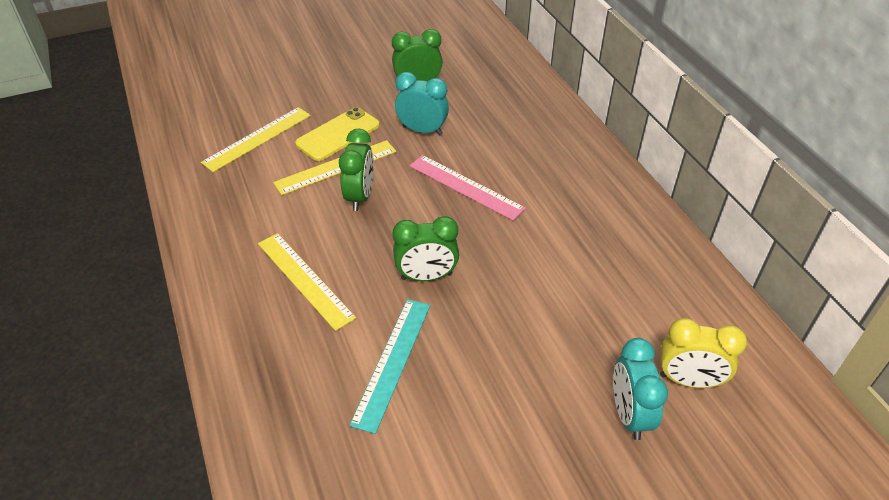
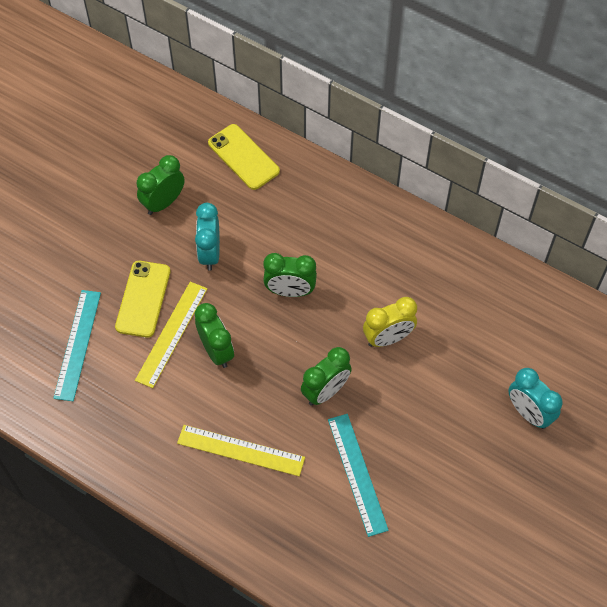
camera: 35 degrees left, 15 degrees up
yellow ruler [201,107,311,172] -> turquoise ruler [53,290,101,401]
turquoise clock [395,72,449,136] -> turquoise clock turned 75 degrees counterclockwise [195,203,220,271]
pink ruler [410,155,526,221] -> green clock [263,253,317,297]
yellow clock [660,318,747,388] -> yellow clock moved to [363,297,417,347]
none -> yellow phone [208,124,280,190]

